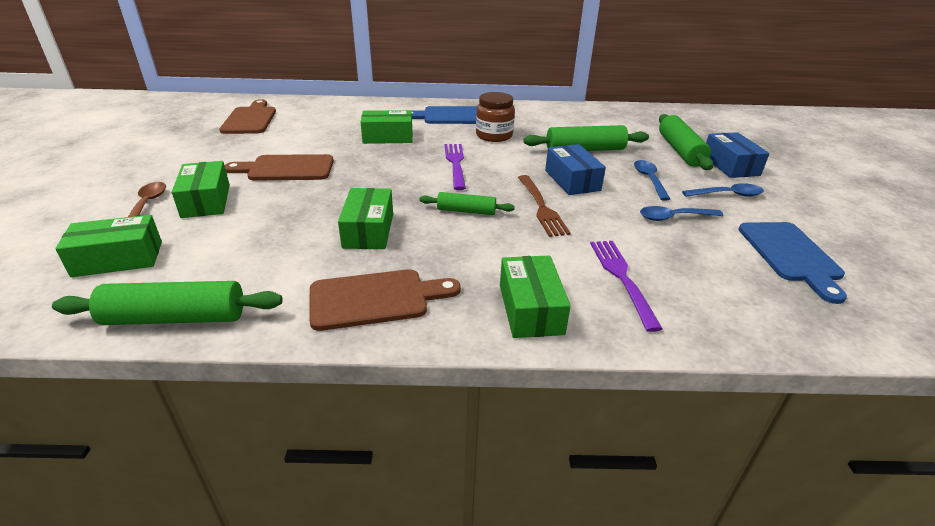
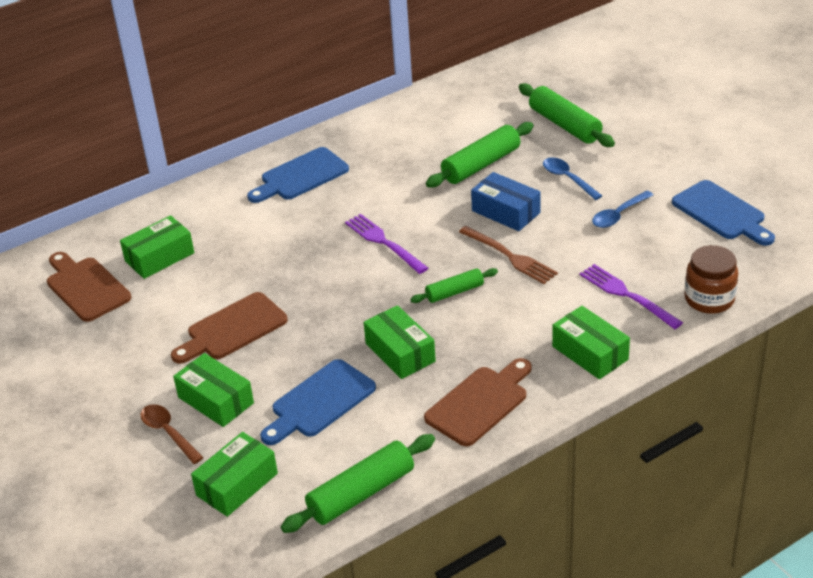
camera: 30 degrees left, 5 degrees up
green box [360,110,413,144] -> green box moved to [120,215,194,279]
brown jar [476,92,515,142] -> brown jar moved to [684,245,738,314]
blue spoon [682,183,764,197] -> none
blue box [706,132,770,178] -> none
none -> blue cutting board [260,359,376,445]

